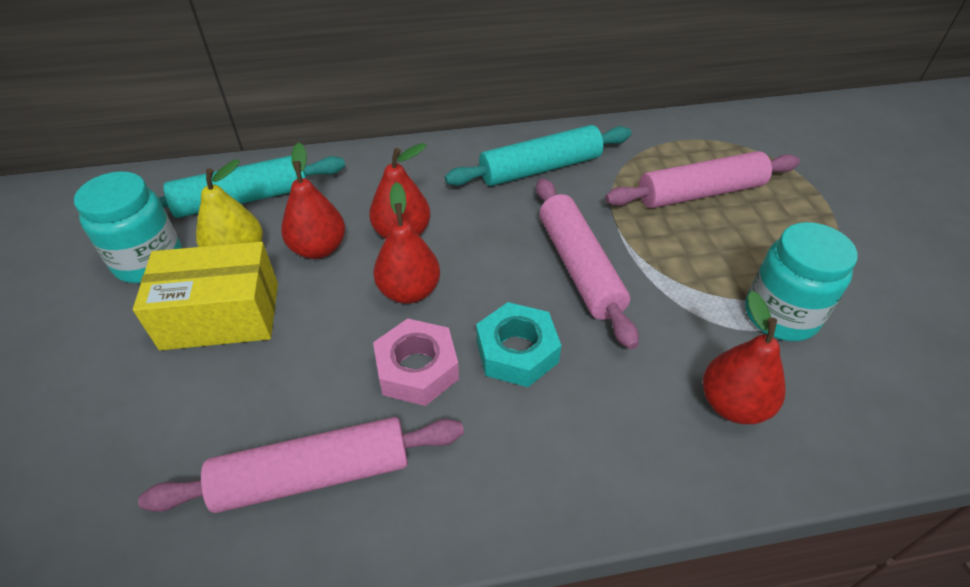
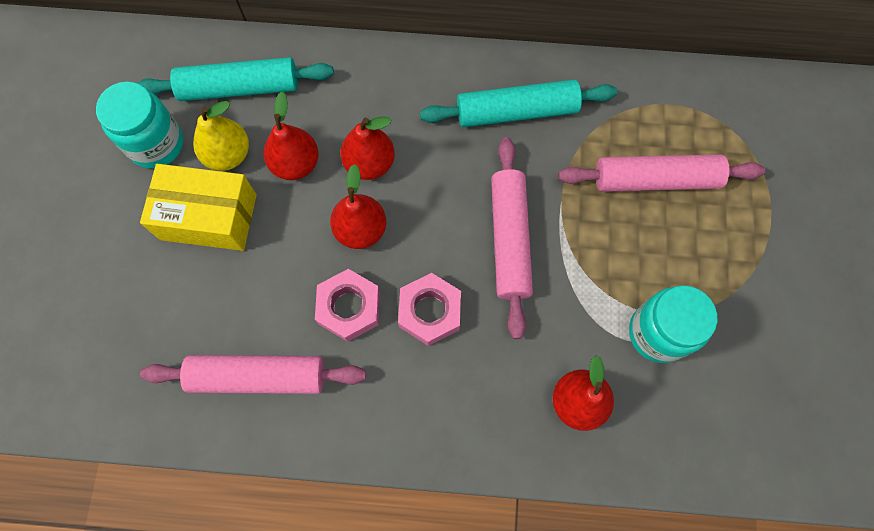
camera: 15 degrees right, 25 degrees up
turquoise nut [476,302,562,387] -> pink nut [398,273,461,346]

